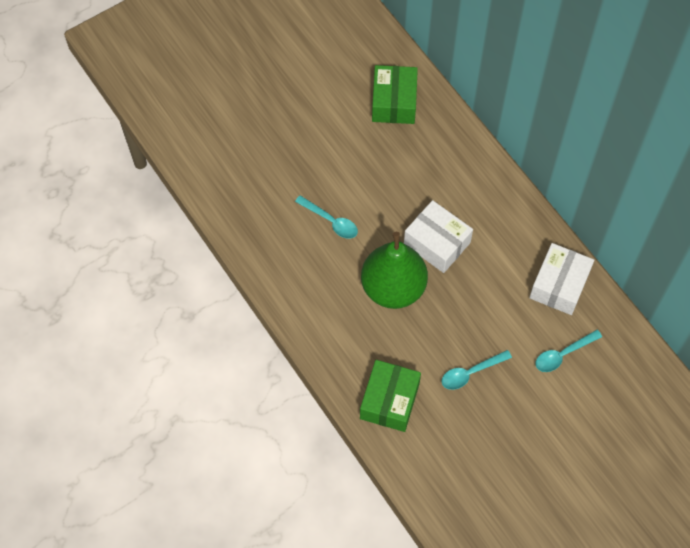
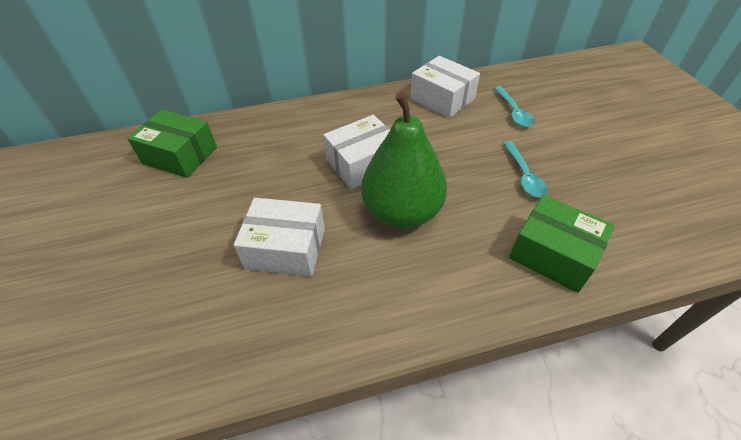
camera: 70 degrees left, 15 degrees down
turquoise spoon [295,195,358,239] -> white box [234,198,325,277]

